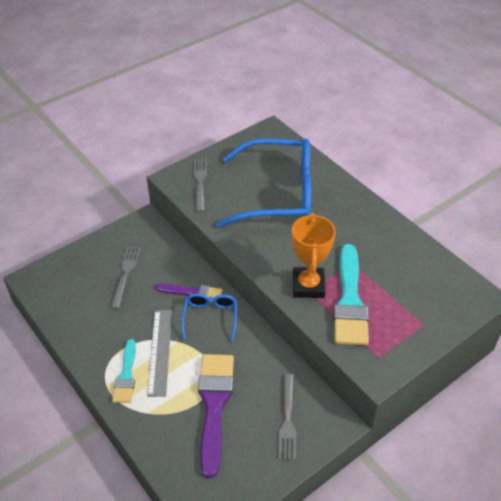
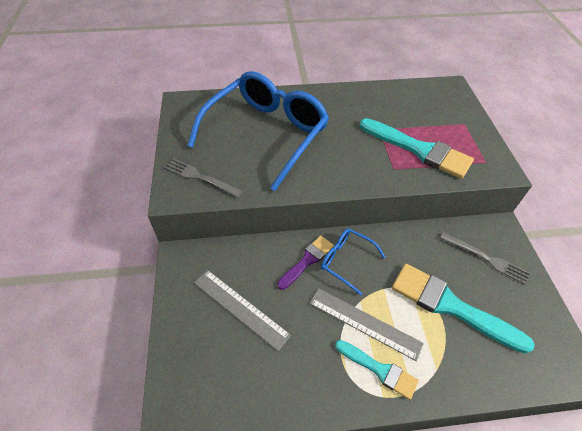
camera: 60 degrees left, 5 degrees up
grey fork [111,246,141,309] -> grey ruler [194,270,291,351]
purple brush [198,354,234,478] -> turquoise brush [392,264,535,354]
orange trophy [292,213,336,298] -> none

